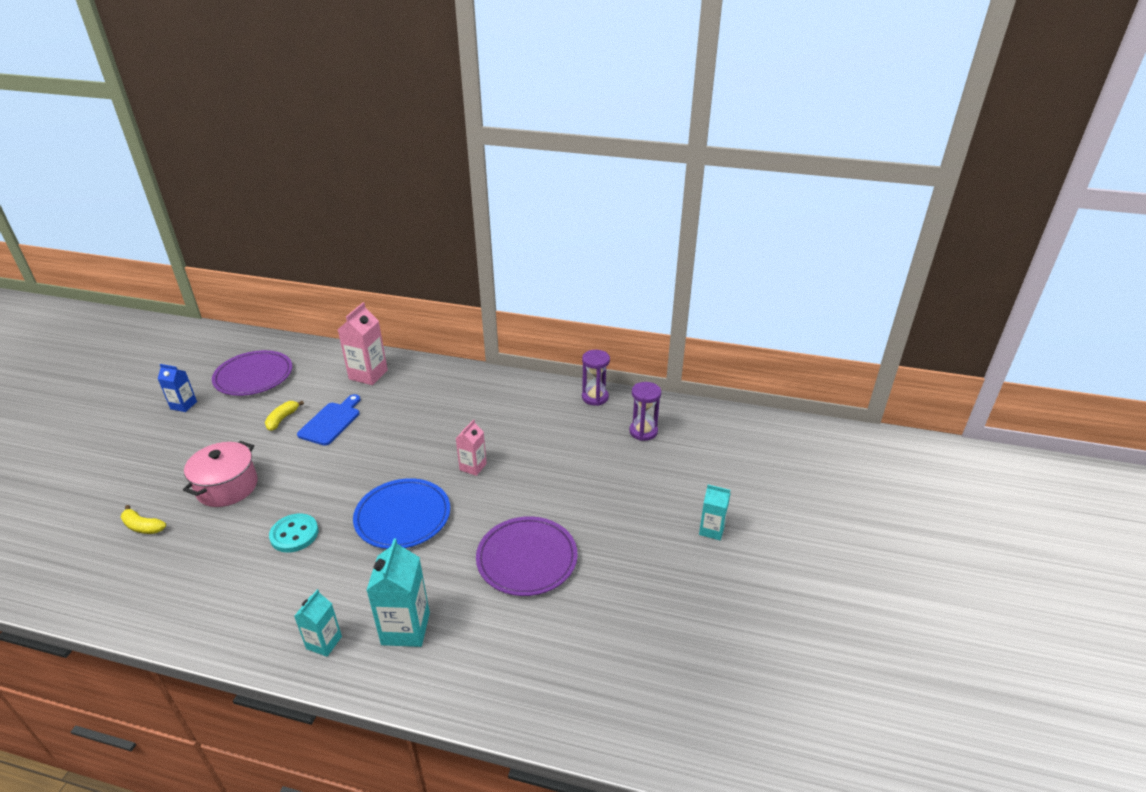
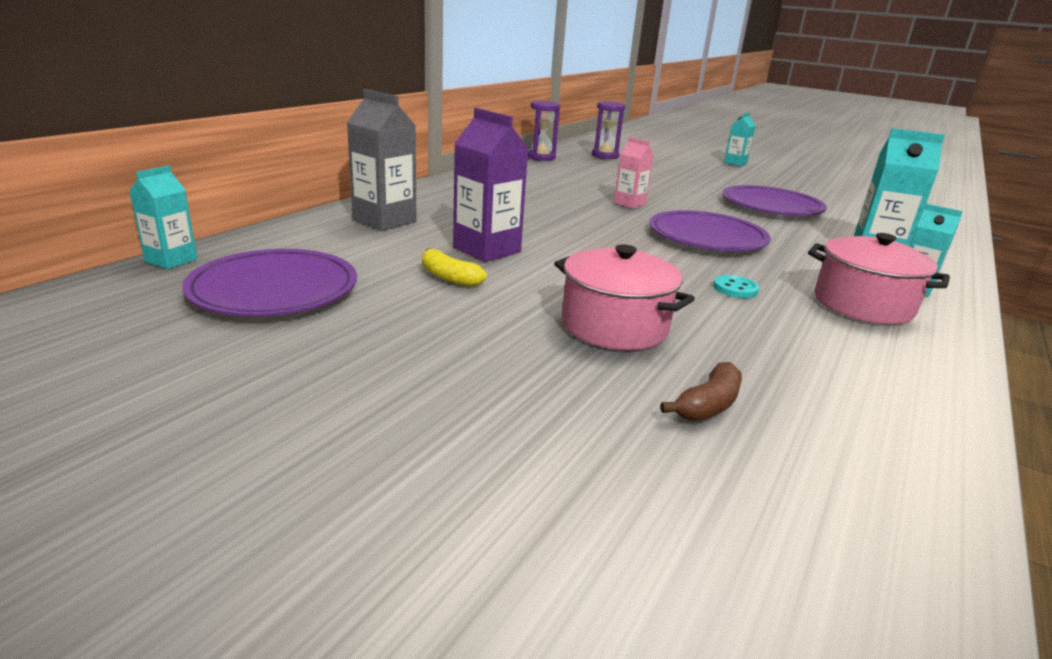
camera: 75 degrees left, 10 degrees down
yellow banana [121,505,166,534] -> brown banana [660,362,742,421]
blue carton [158,364,197,412] -> none
turquoise button [269,513,318,553] -> turquoise button [713,275,759,298], size x0.64
blue cutting board [297,394,360,446] -> purple carton [453,108,528,262]
pink carton [338,302,388,385] -> grey carton [347,89,417,231]
blue plate [353,478,450,549] -> purple plate [649,210,771,251]
none -> turquoise carton [129,165,197,269]
none -> pink pot [808,233,950,324]

